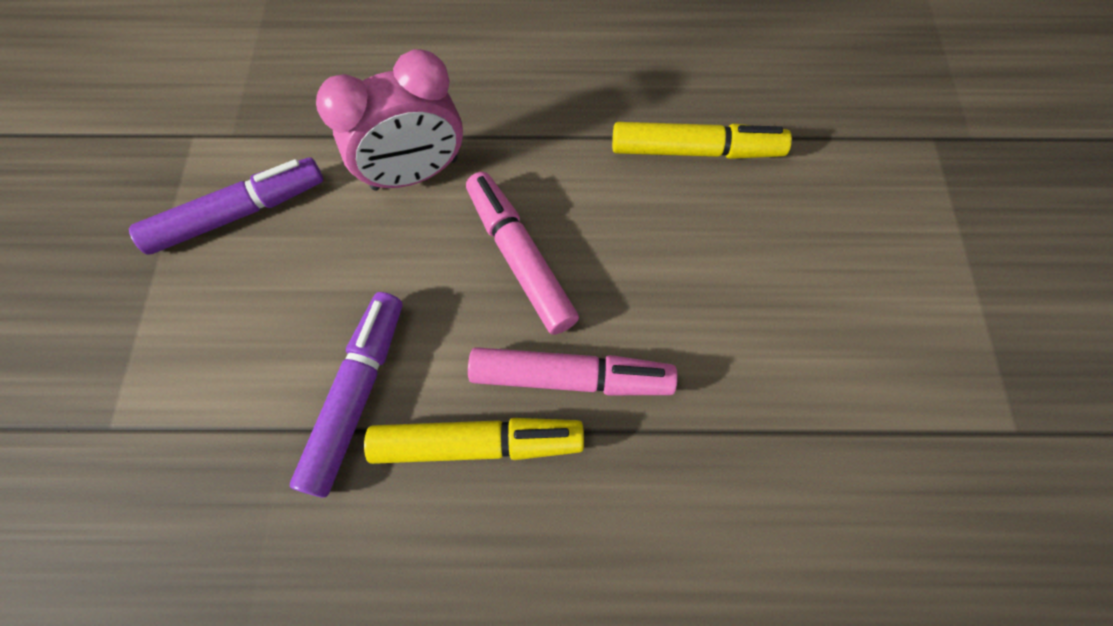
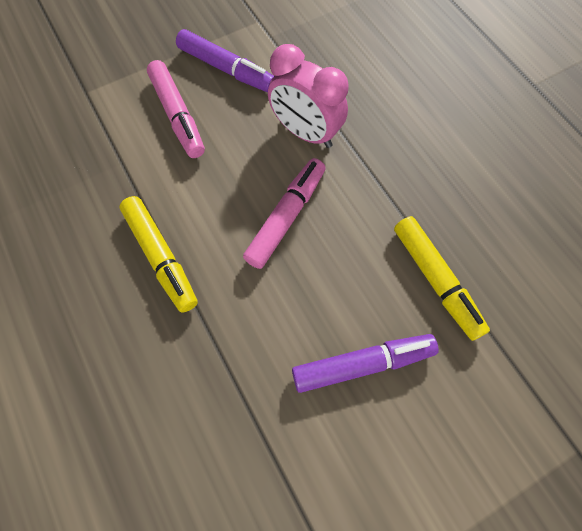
camera: 60 degrees right, 0 degrees up
purple marker [290,292,402,498] -> purple marker moved to [292,334,439,393]
pink marker [468,347,678,395] -> pink marker moved to [147,60,205,158]

